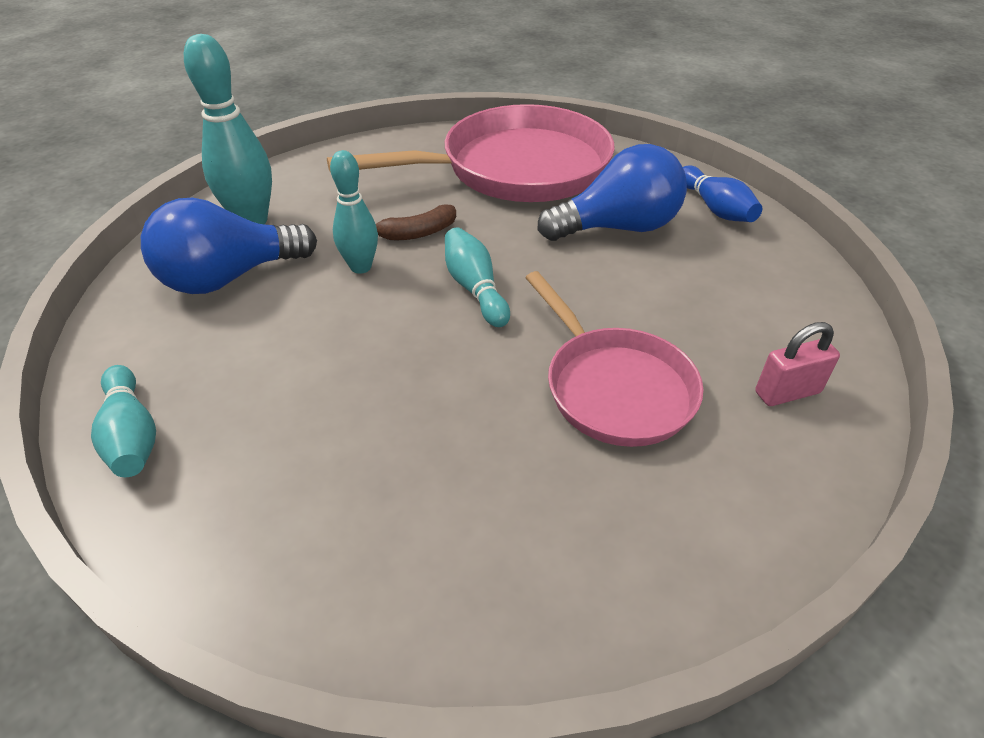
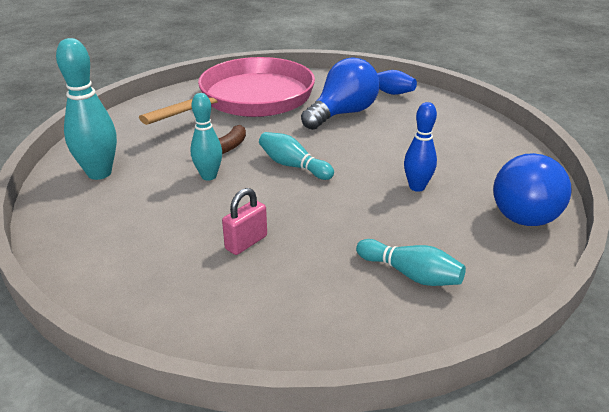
camera: 30 degrees left, 10 degrees down
turquoise bowling pin [91,365,156,477] -> turquoise bowling pin moved to [356,239,466,286]
blue light bulb [141,198,317,294] -> blue light bulb moved to [493,153,572,226]
pink pan [525,271,704,447] -> blue bowling pin [404,102,437,192]
pink padlock [755,322,840,406] -> pink padlock moved to [222,188,267,255]

